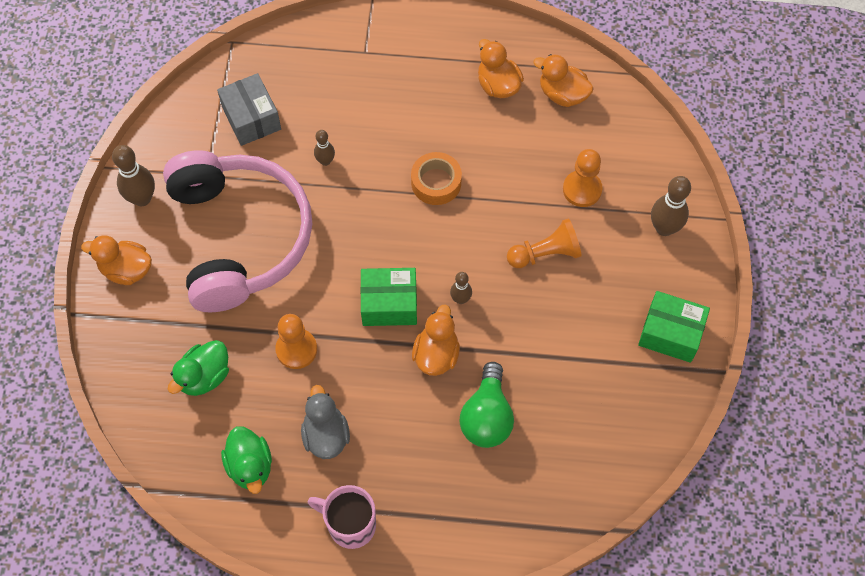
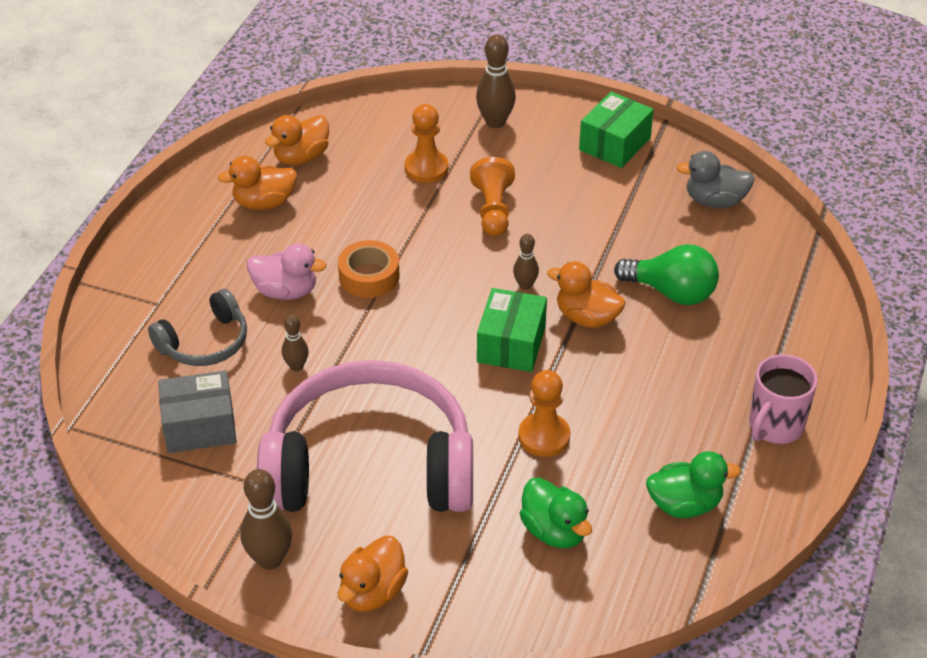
camera: 75 degrees left, 20 degrees down
grey duck [301,385,350,459] -> grey duck moved to [677,151,755,208]
none -> grey headphones [148,289,247,366]
none -> pink duck [247,243,327,300]

